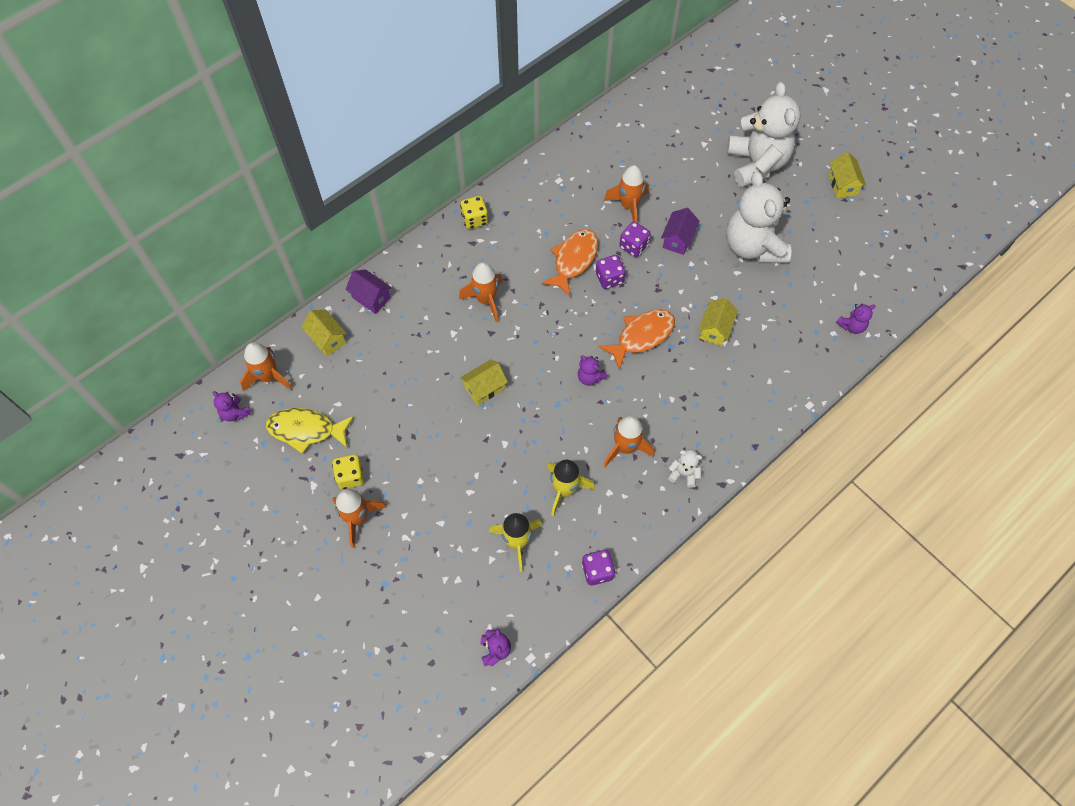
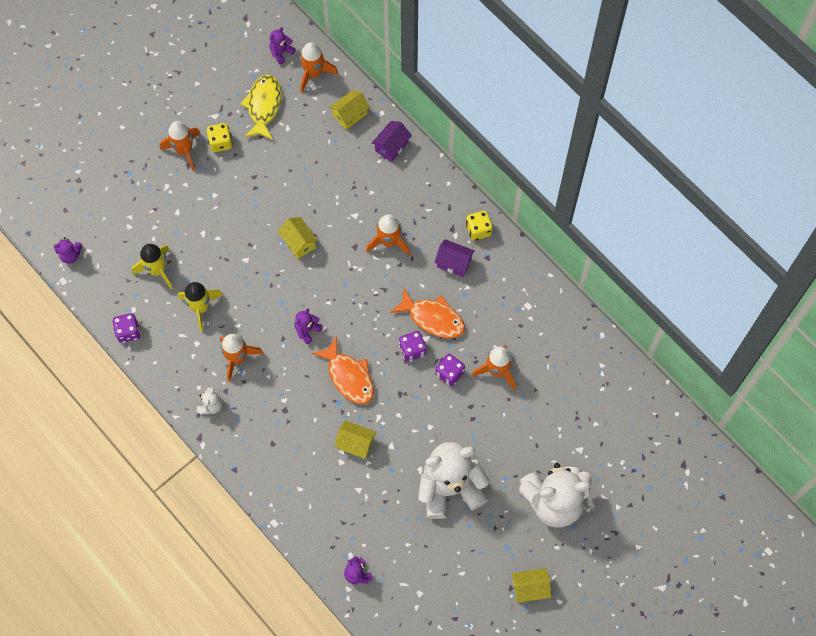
camera: 90 degrees right, 5 degrees up
purple house [661,208,700,255] -> purple house moved to [434,239,475,277]

